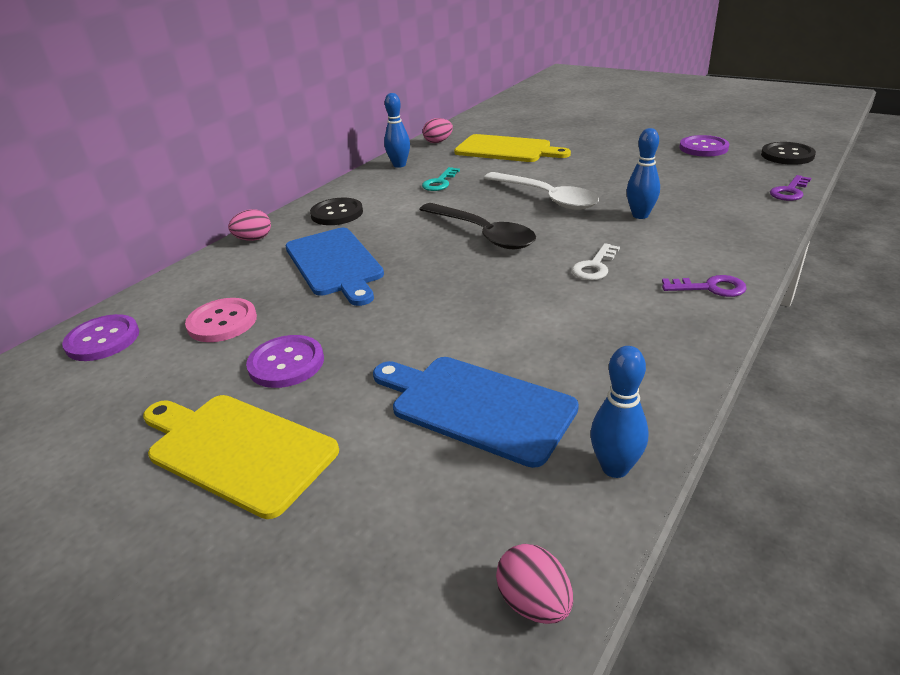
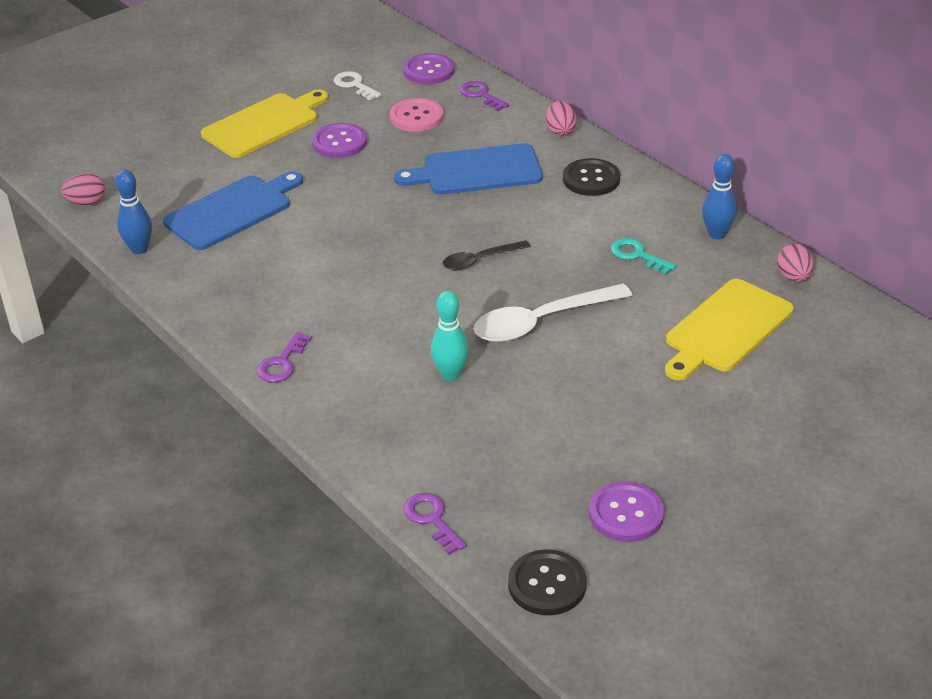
camera: 105 degrees right, 5 degrees up
black spoon [419,203,536,249] -> black spoon [443,240,531,270], size x0.57
white key [572,243,620,280] -> white key moved to [334,71,381,101]
blue bowling pin [627,128,660,219] -> turquoise bowling pin [431,291,469,381]
none -> purple key [460,81,509,111]

